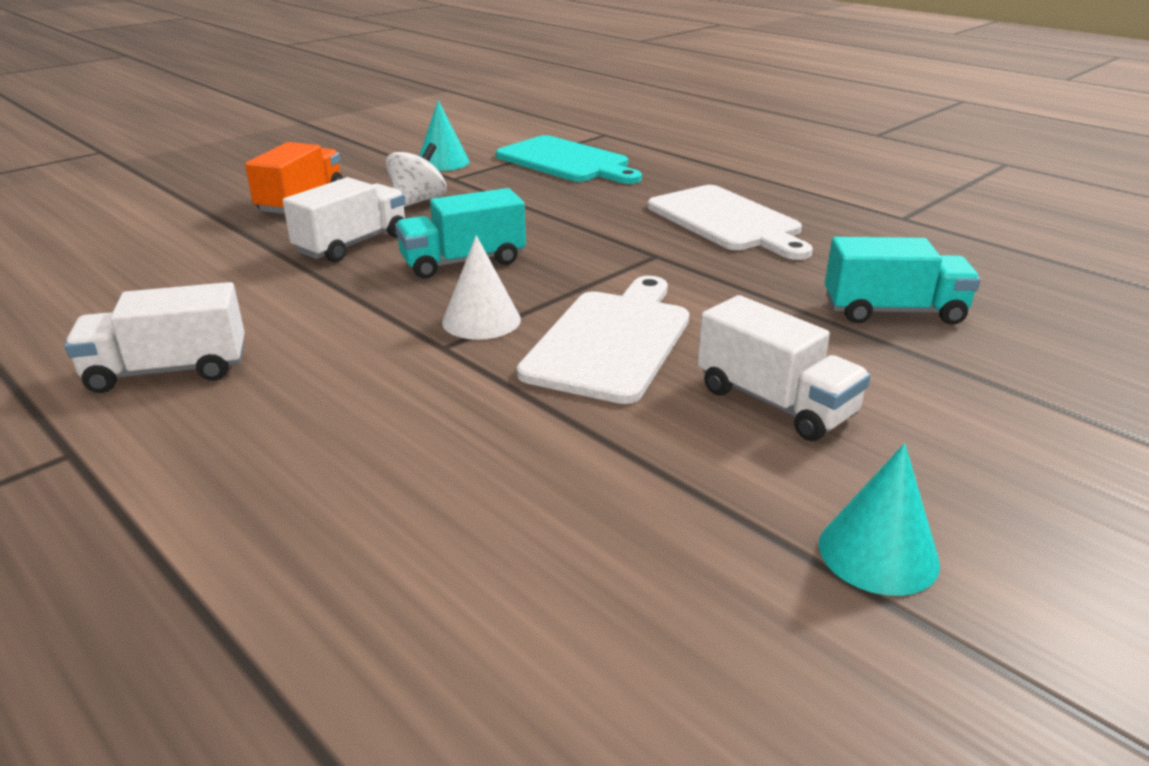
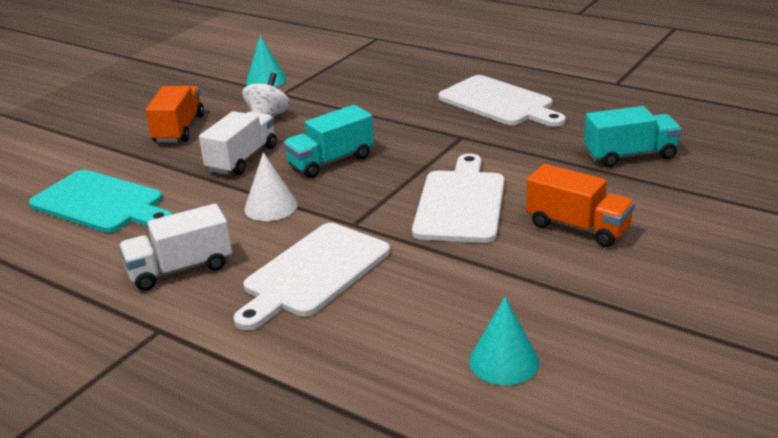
camera: 10 degrees left, 0 degrees up
white cone [442,235,521,340] -> white cone moved to [244,152,298,221]
turquoise cutting board [496,135,642,184] -> turquoise cutting board moved to [29,170,173,233]
white truck [697,295,871,441] -> orange truck [526,164,635,247]
turquoise cone [819,443,940,596] -> turquoise cone moved to [469,297,539,385]
none -> white cutting board [233,223,390,330]

